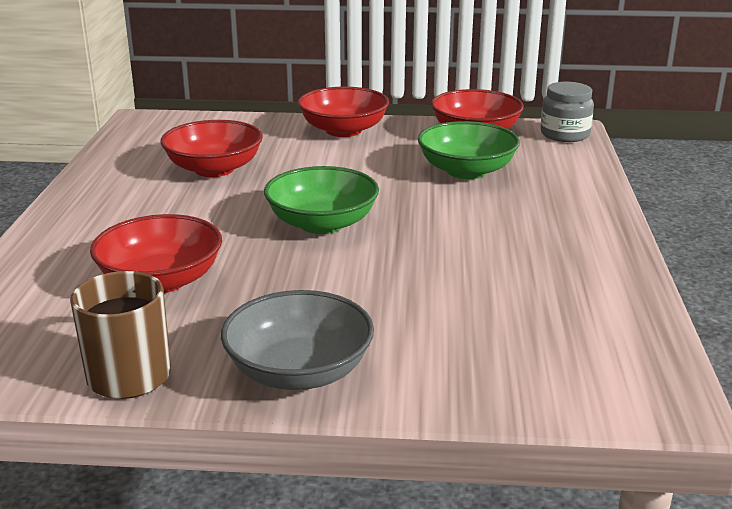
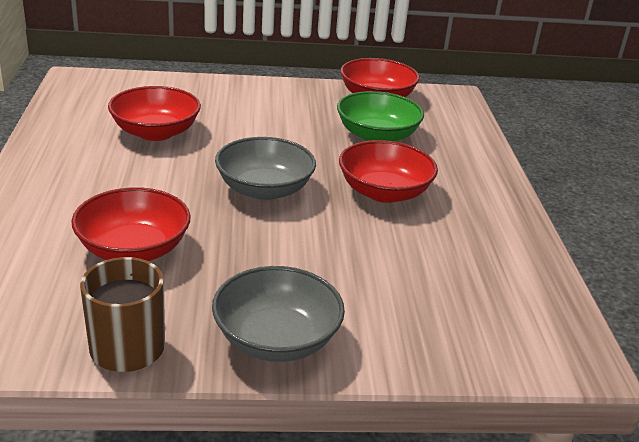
camera: 10 degrees left, 5 degrees up
green bowl [264,166,379,234] -> grey bowl [215,137,316,200]
red bowl [298,87,389,137] -> red bowl moved to [339,140,438,203]
grey jar [541,82,594,142] -> none

